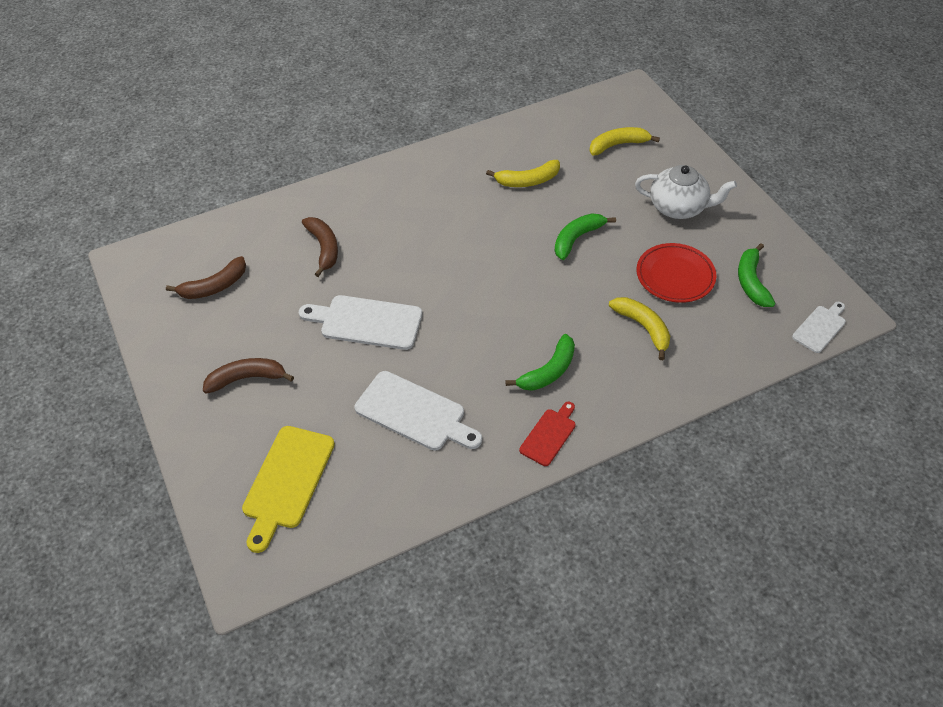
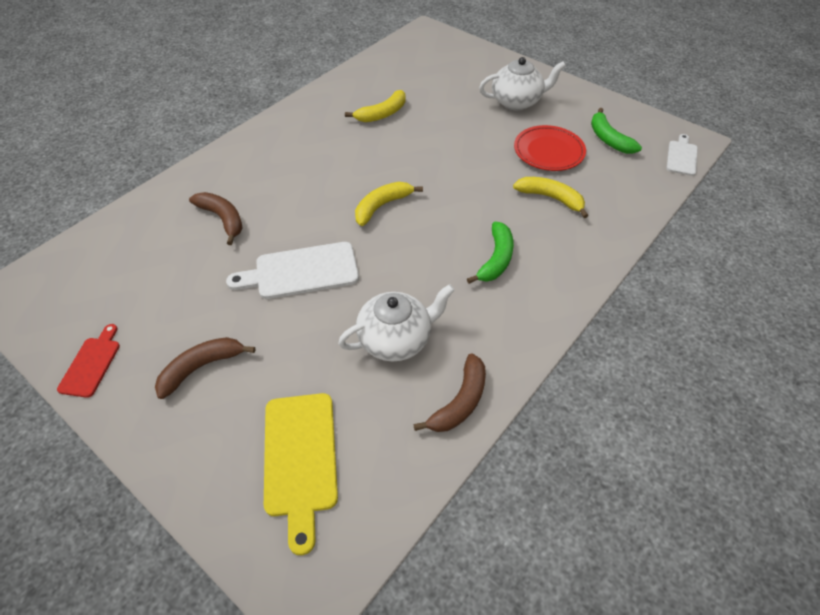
camera: 25 degrees left, 0 degrees up
brown banana [166,256,246,299] -> brown banana moved to [413,353,486,432]
white cutting board [354,371,482,451] -> white teapot [338,284,455,361]
red cutting board [519,402,576,466] -> red cutting board moved to [57,324,120,398]
green banana [555,213,616,260] -> none
yellow banana [589,127,660,156] -> yellow banana moved to [355,182,423,226]

